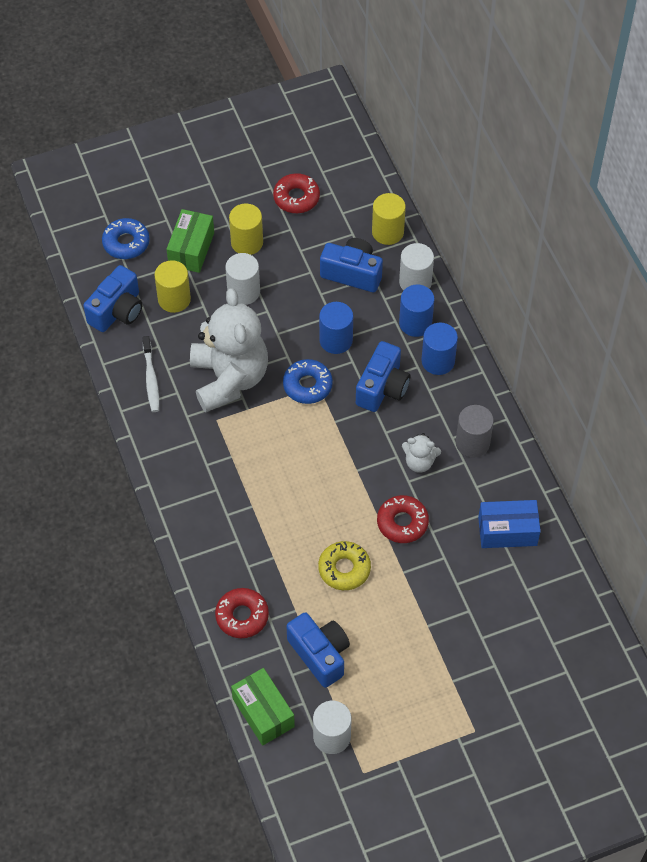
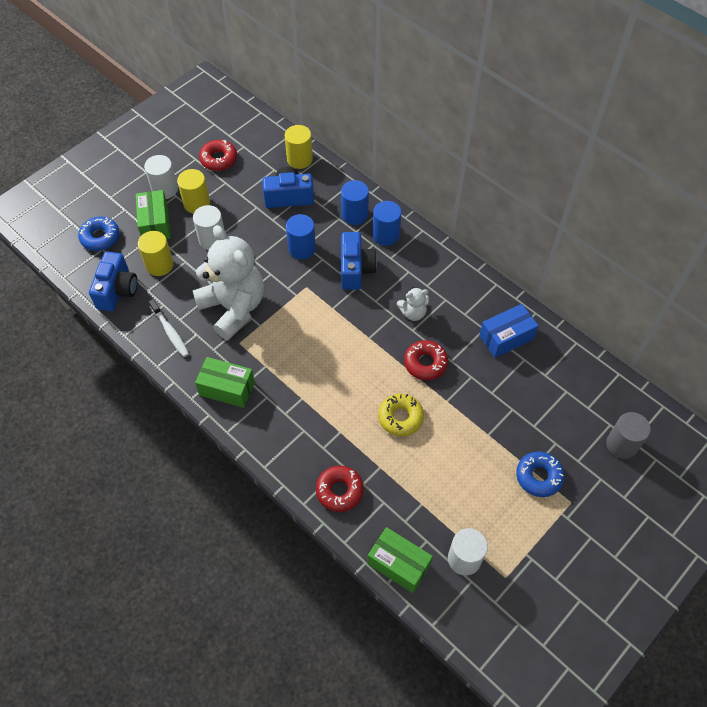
camera: 25 degrees left, 0 degrees up
blue donut [283,359,333,404] -> blue donut moved to [516,451,565,497]
blue camera [286,612,350,688] -> none
white cylinder [399,243,434,291] -> white cylinder moved to [144,155,178,199]
grey cylinder [456,405,494,458] -> grey cylinder moved to [606,412,651,459]
none -> green box [195,357,255,408]

